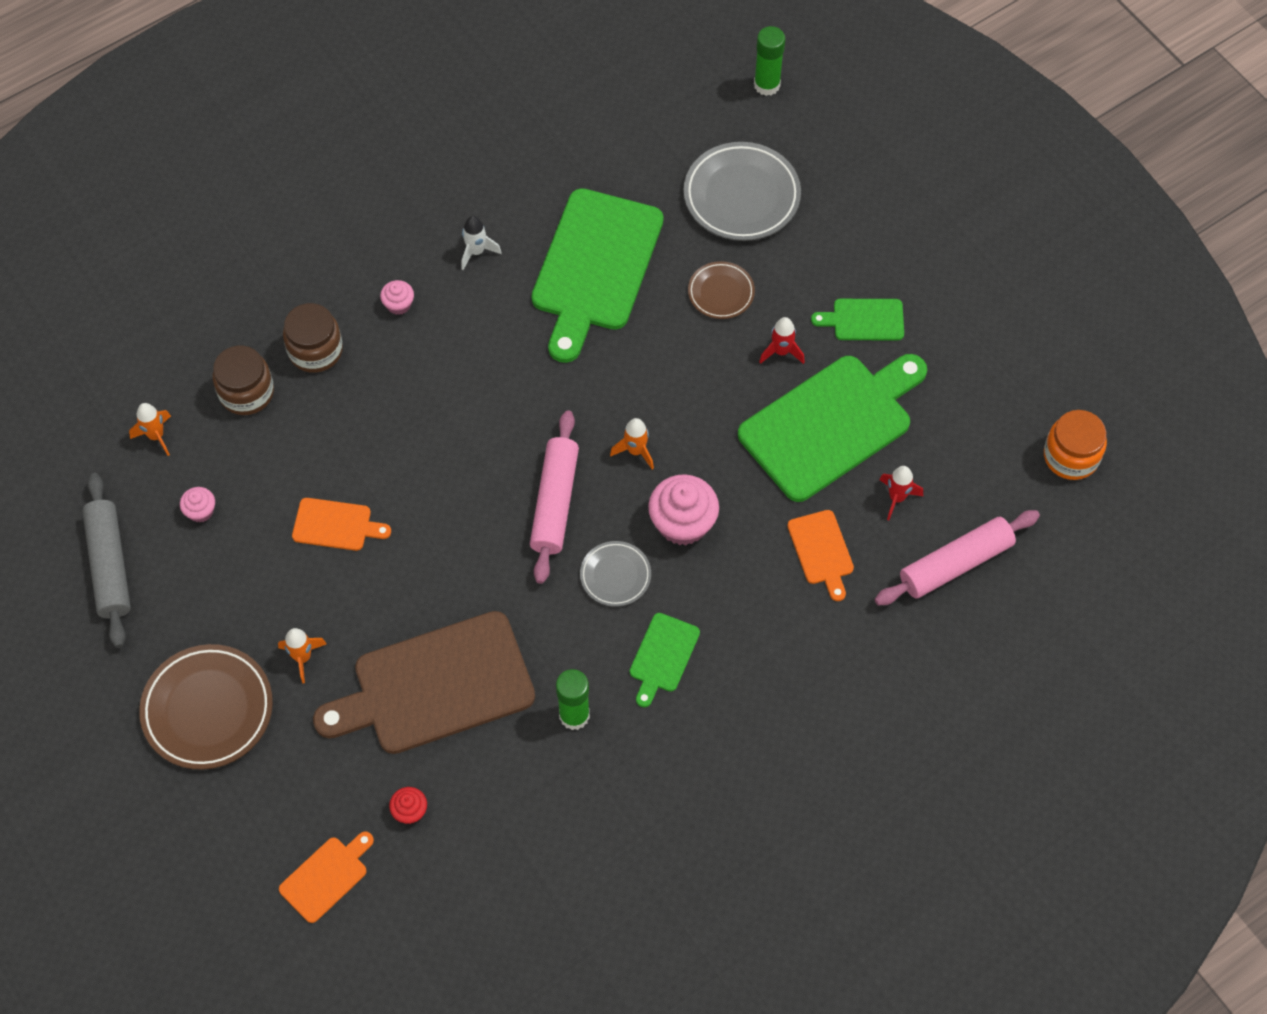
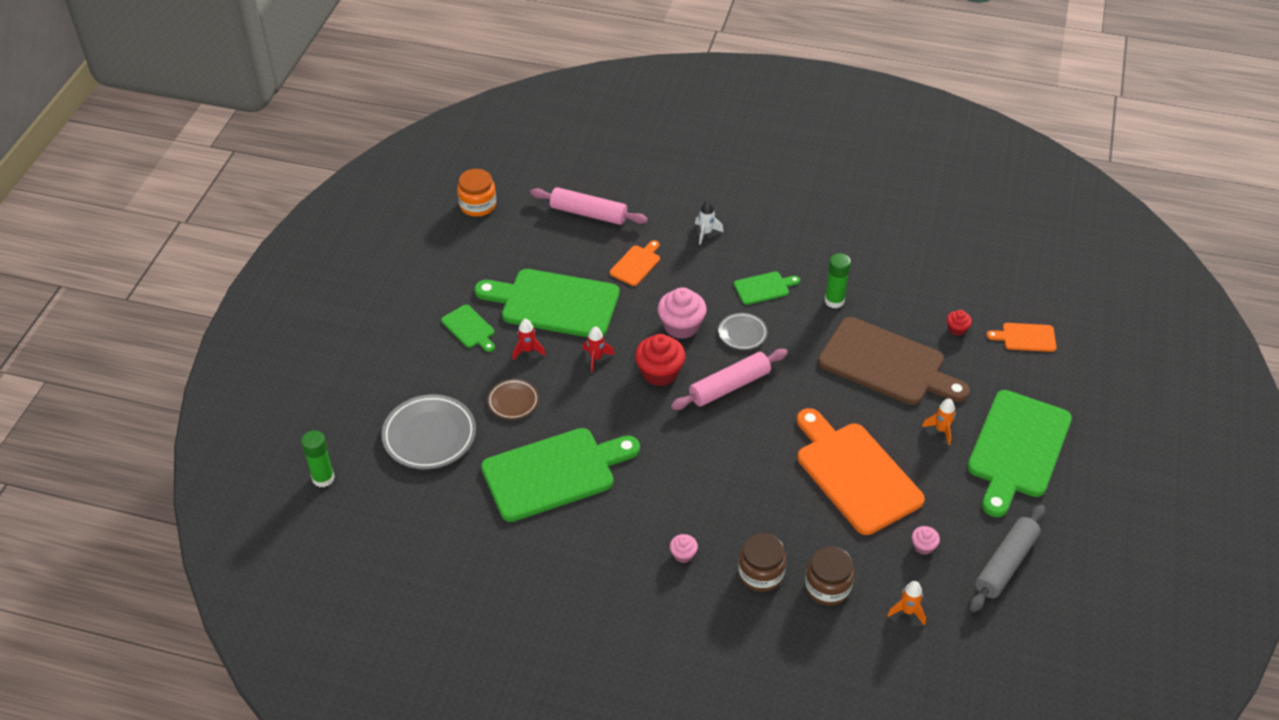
camera: 130 degrees left, 15 degrees down
brown plate [139,644,273,770] -> green cutting board [967,390,1072,517]
orange cutting board [292,498,391,551] -> orange cutting board [797,408,925,535], size x2.16
white rocket [461,216,502,270] -> white rocket moved to [695,201,724,245]
orange rocket [610,418,654,469] -> red cupcake [635,334,685,386]
red rocket [880,466,923,520] -> red rocket moved to [582,326,615,373]

